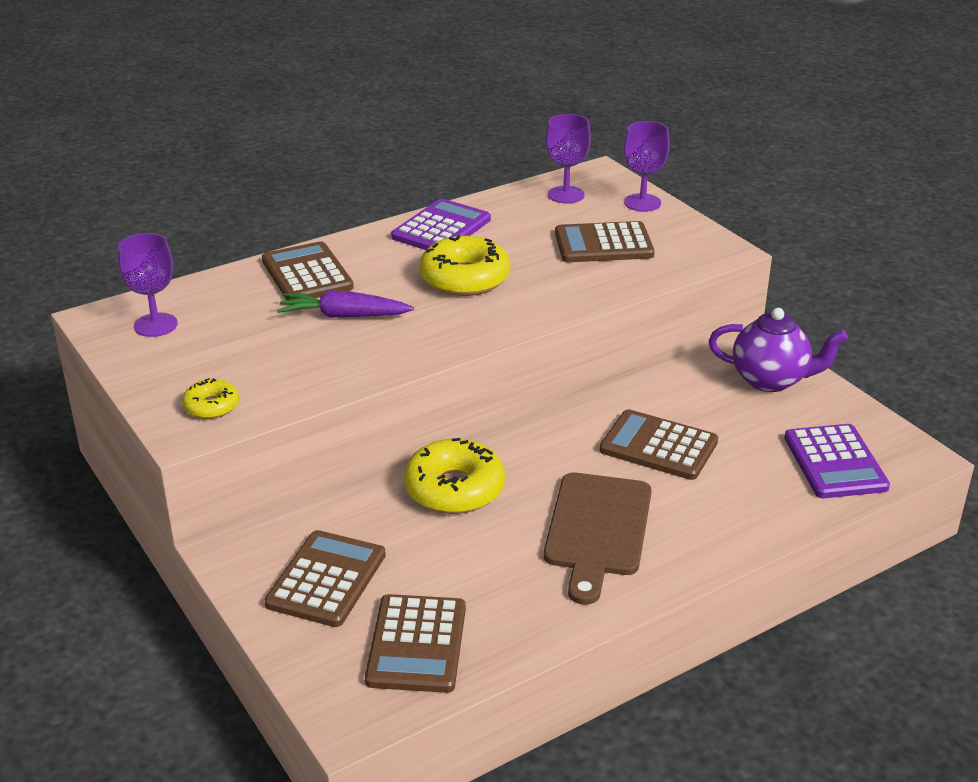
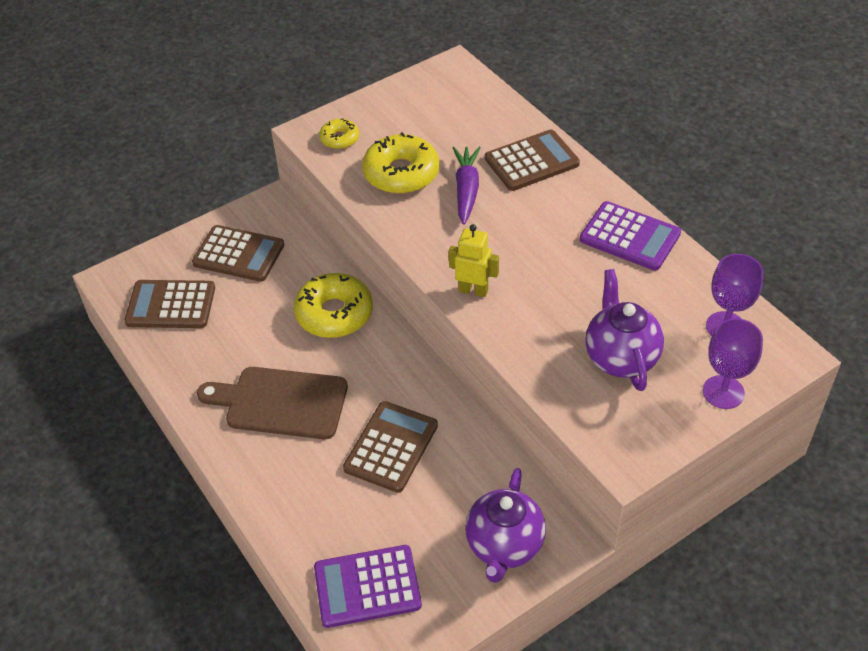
camera: 90 degrees right, 15 degrees up
purple goblet [118,233,178,337] -> none
yellow donut [419,235,510,296] -> yellow donut moved to [362,132,439,194]
brown calculator [555,221,655,262] -> purple teapot [585,269,664,391]
none -> yellow robot [449,224,499,297]

